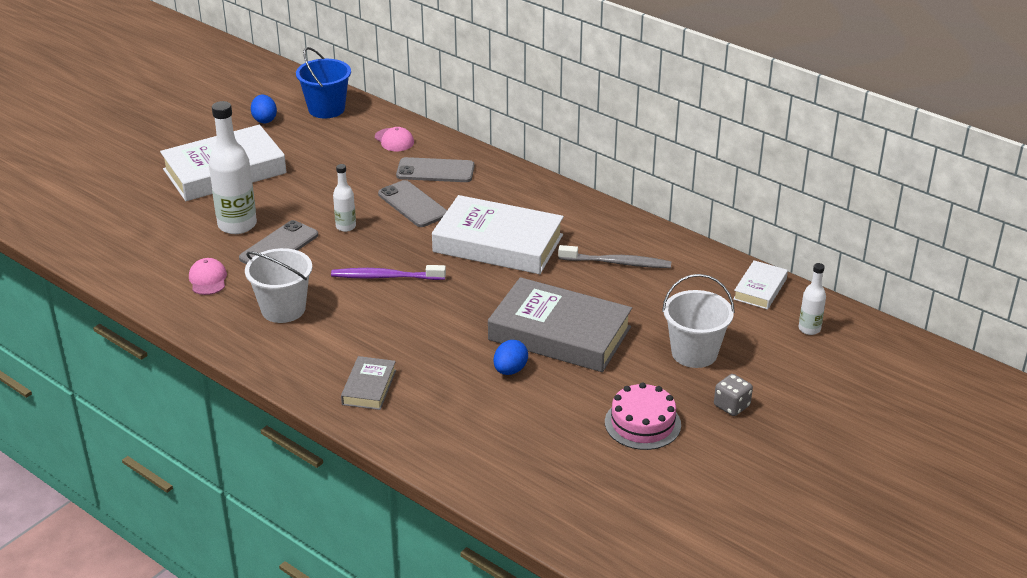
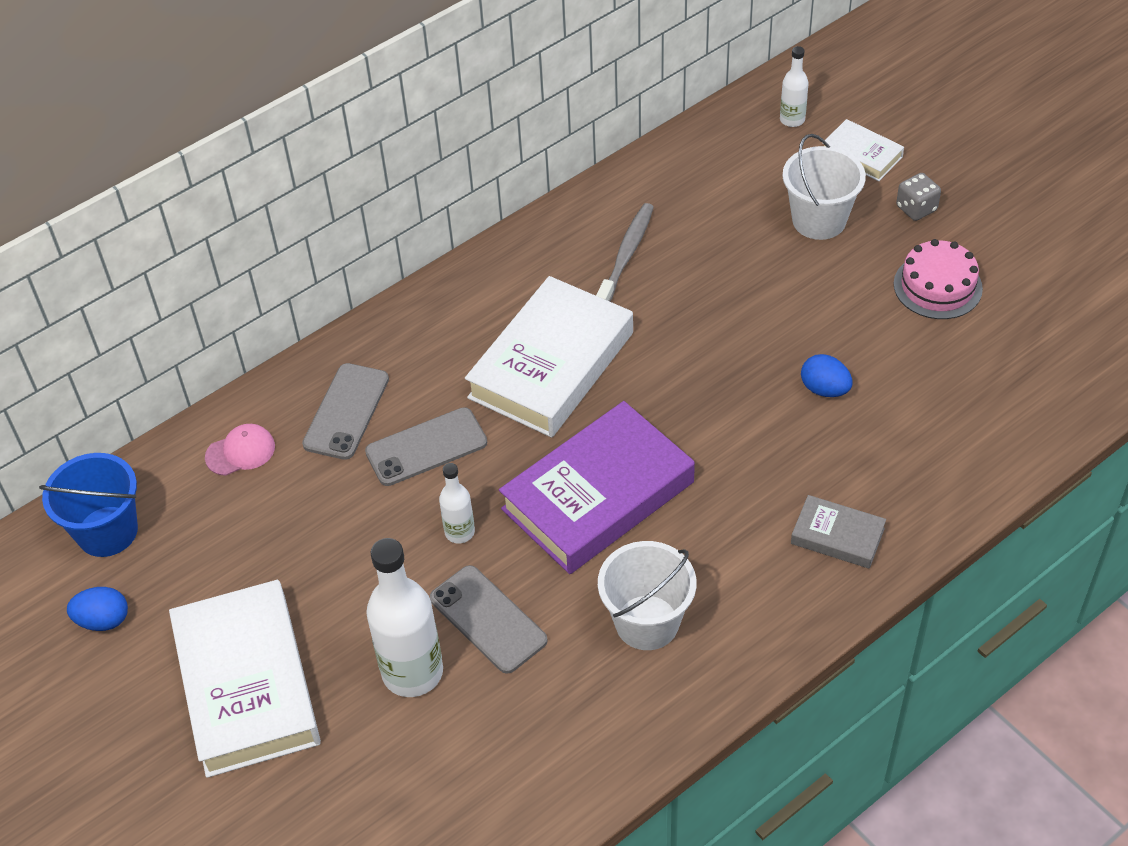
camera: 75 degrees left, 15 degrees up
pink cap [189,258,227,295] -> none
purple toothbrush [331,265,446,280] -> purple book [499,401,695,574]
grey book [488,277,632,372] -> none
white book [733,260,788,310] -> white book moved to [824,119,904,181]

